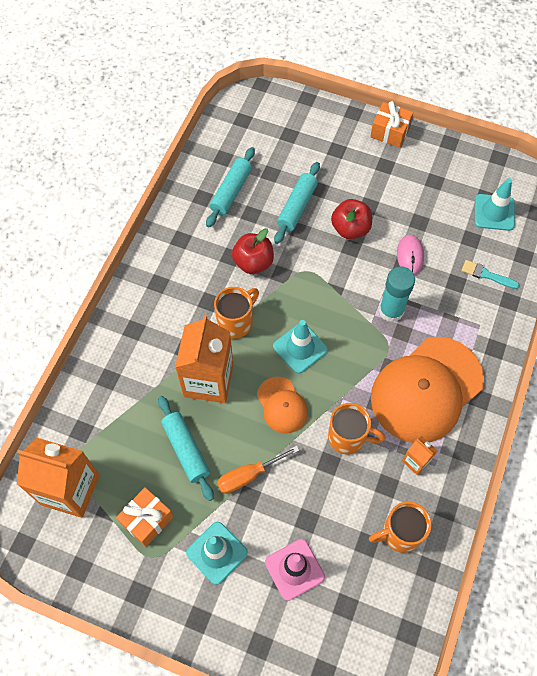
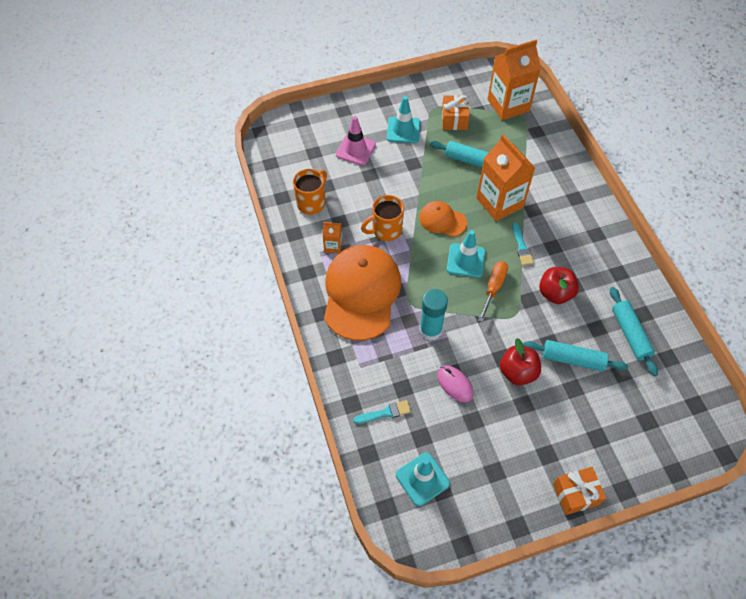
camera: 140 degrees right, 5 degrees down
orange mug [214,287,259,339] -> turquoise brush [512,223,534,266]
orange screwdriver [217,446,299,494] -> orange screwdriver moved to [478,261,508,322]
turquoise rolling pin [274,162,320,244] -> turquoise rolling pin turned 60 degrees counterclockwise [523,340,628,372]

